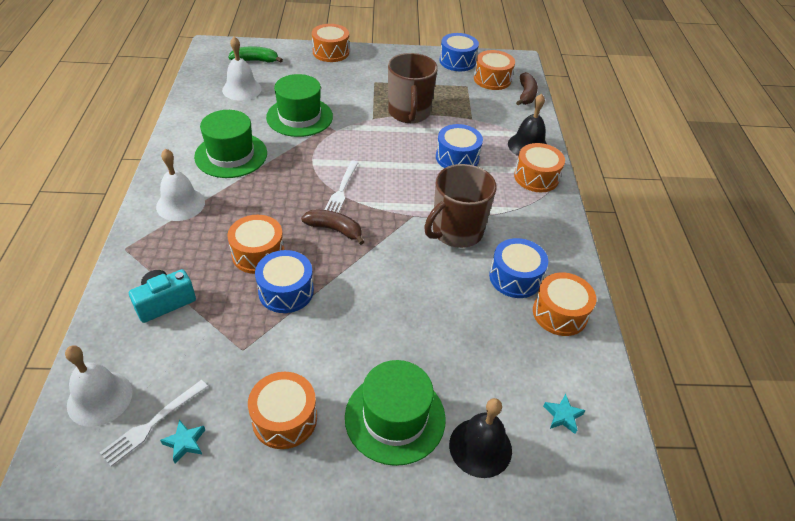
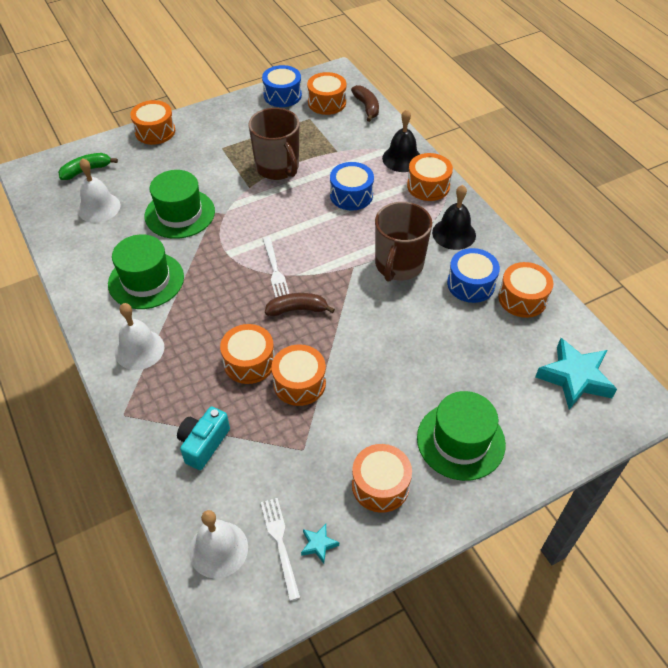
camera: 25 degrees left, 5 degrees up
white fork [100,380,208,467] -> white fork turned 150 degrees clockwise [261,498,301,601]
blue drum [255,250,314,313] -> orange drum [271,344,326,406]
black bell [449,398,512,478] -> black bell moved to [432,185,476,250]
turquoise star [543,394,585,434] -> turquoise star [535,338,617,410], size x2.25

